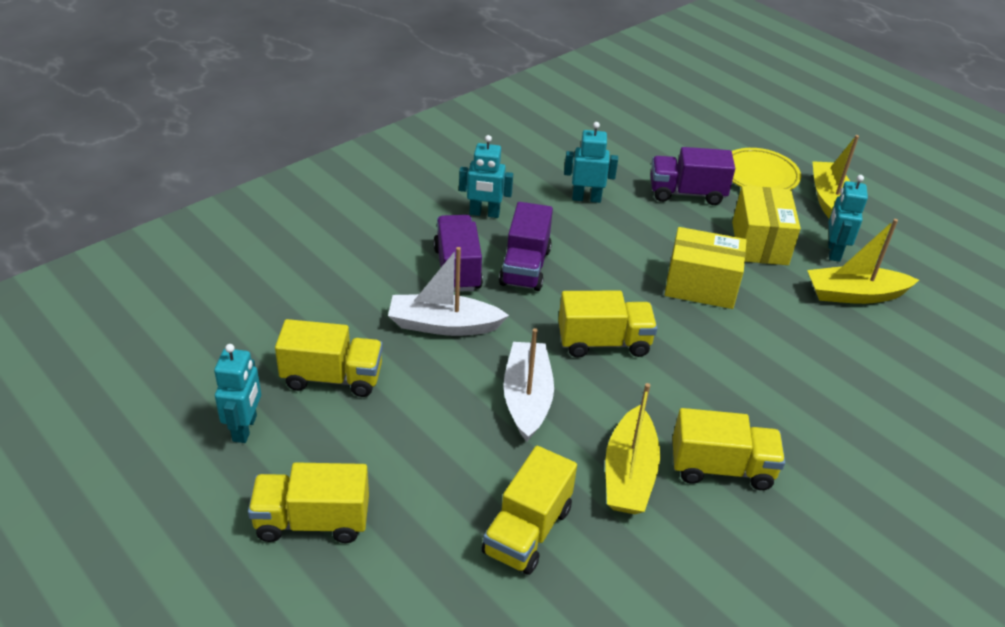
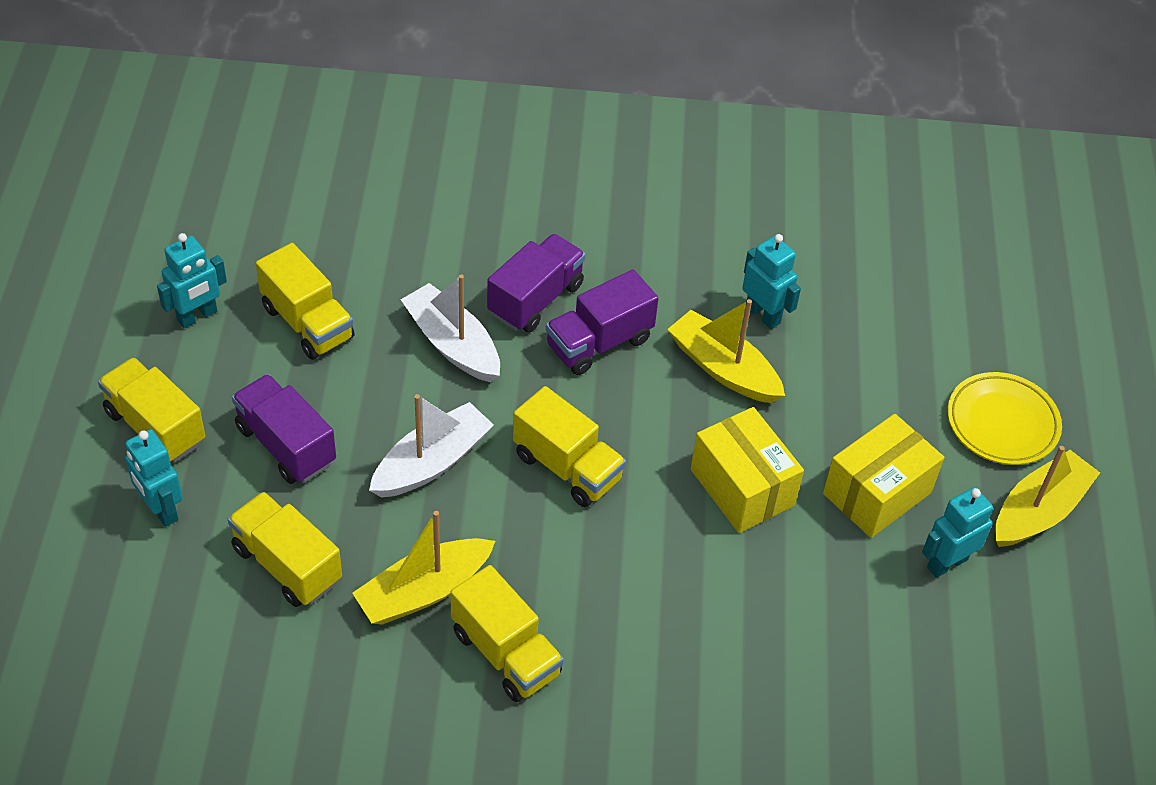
camera: 45 degrees right, 10 degrees up
turquoise robot [459,135,513,218] -> turquoise robot moved to [125,429,183,527]
yellow truck [482,446,577,575] -> yellow truck turned 60 degrees clockwise [228,492,342,607]
purple truck [650,147,735,205] -> purple truck moved to [232,374,336,484]
yellow boat [807,219,919,304] -> yellow boat moved to [668,299,785,403]

